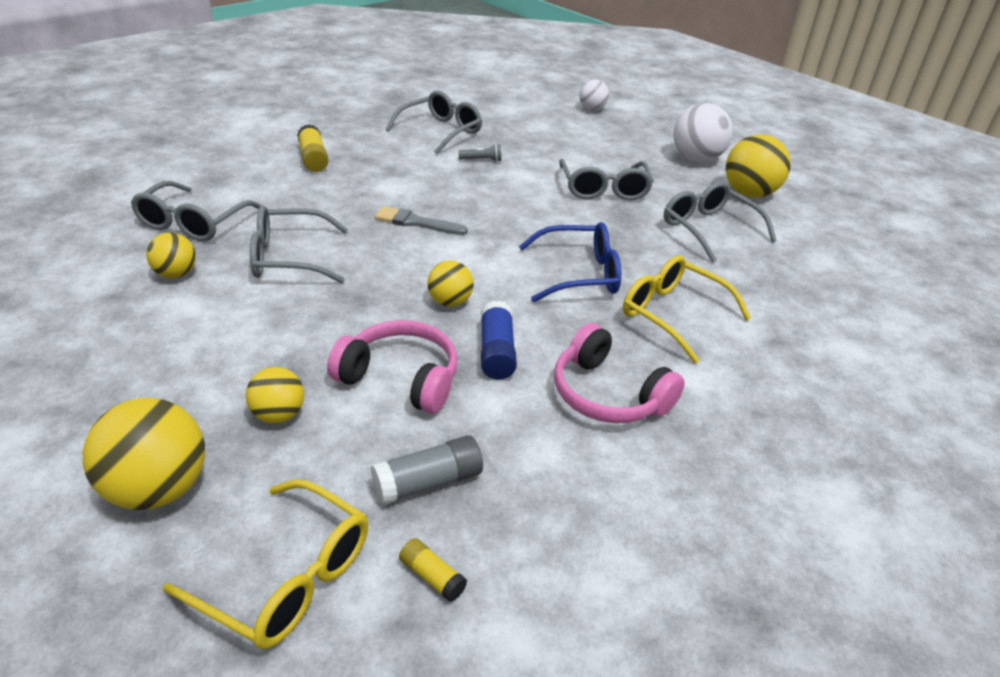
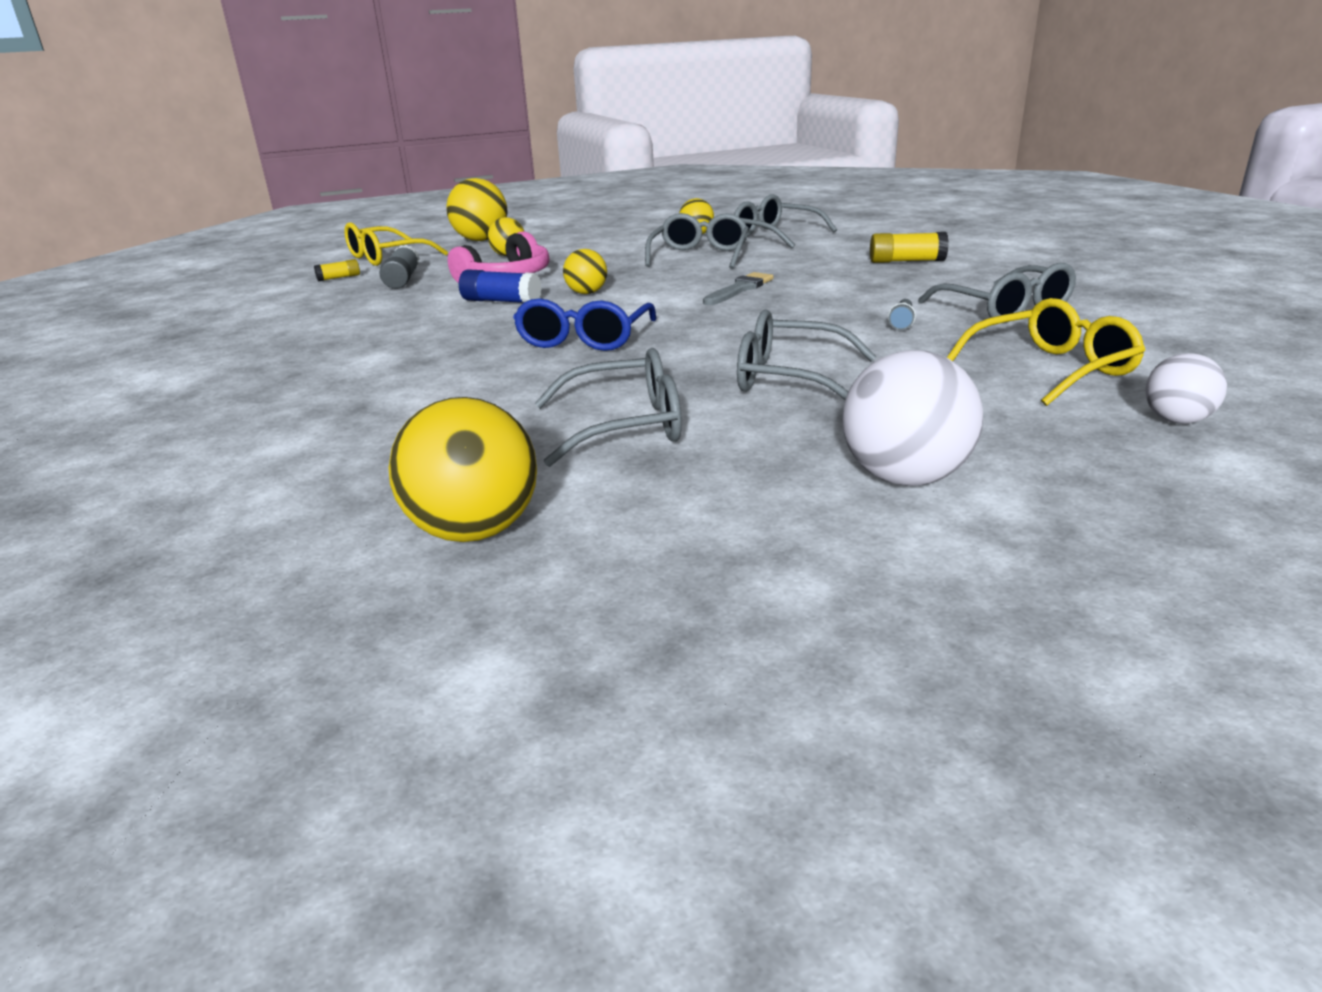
camera: 115 degrees right, 10 degrees down
pink headphones [554,323,685,423] -> none
yellow glasses [623,256,751,363] -> yellow glasses moved to [947,298,1145,406]
yellow ball [726,134,791,198] -> yellow ball moved to [388,397,537,542]

